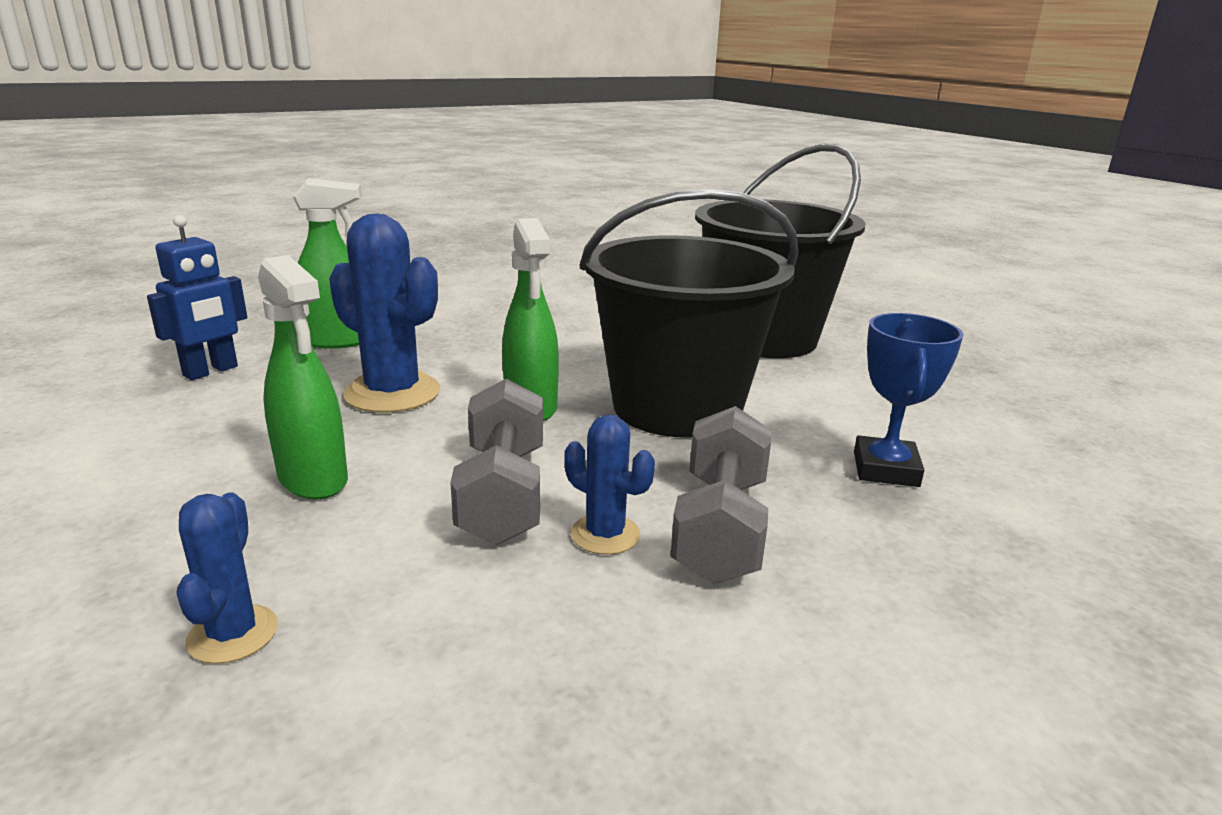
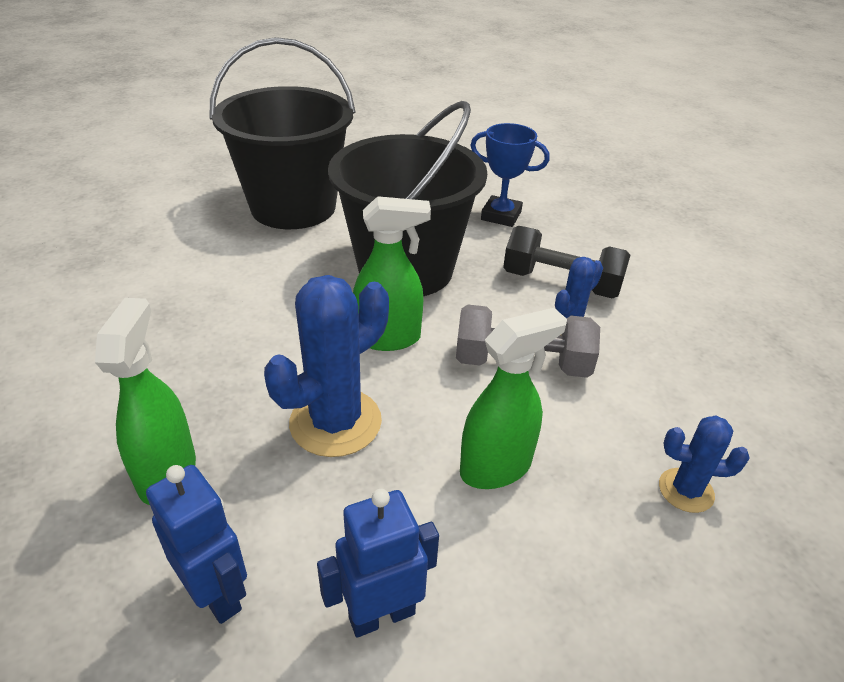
camera: 80 degrees left, 15 degrees up
grey dumbbell [670,406,772,584] -> black dumbbell [503,226,630,298]
none -> blue robot [317,489,439,638]

